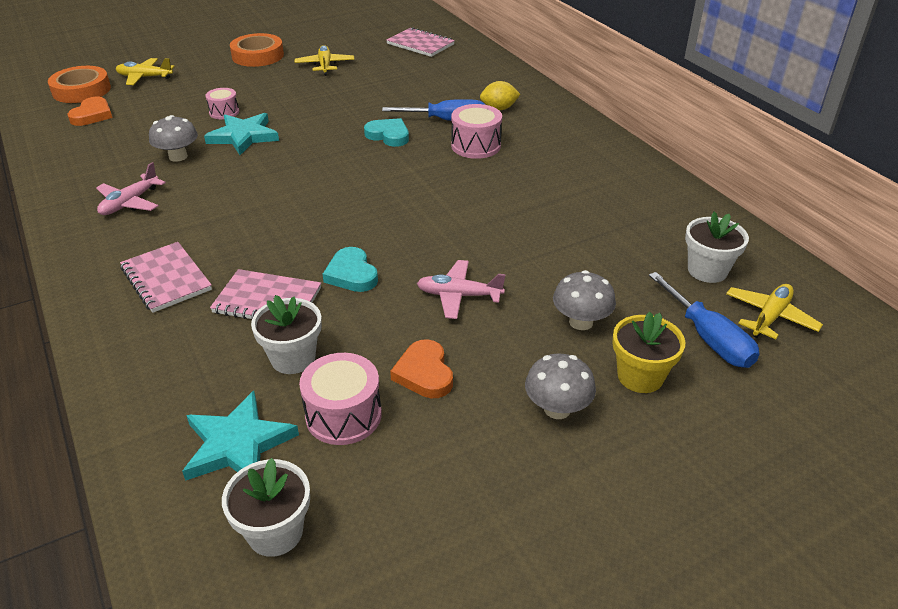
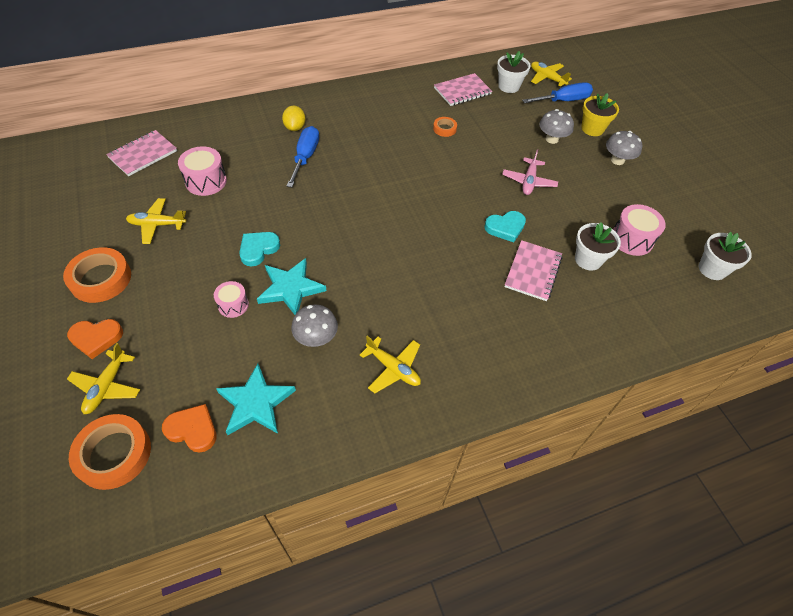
camera: 85 degrees left, 15 degrees up
pink plane [96,162,166,215] -> yellow plane [360,336,421,393]
pink notebook [120,242,212,313] -> pink notebook moved to [434,73,492,106]
turquoise star [182,391,299,481] -> turquoise star moved to [216,364,296,435]
turquoise heart [364,118,409,147] -> turquoise heart moved to [239,232,280,267]
orange heart [390,339,453,398] -> orange heart moved to [67,319,123,359]
pink drum [451,104,502,159] -> pink drum moved to [178,146,227,196]
none -> orange tape [433,117,457,137]

